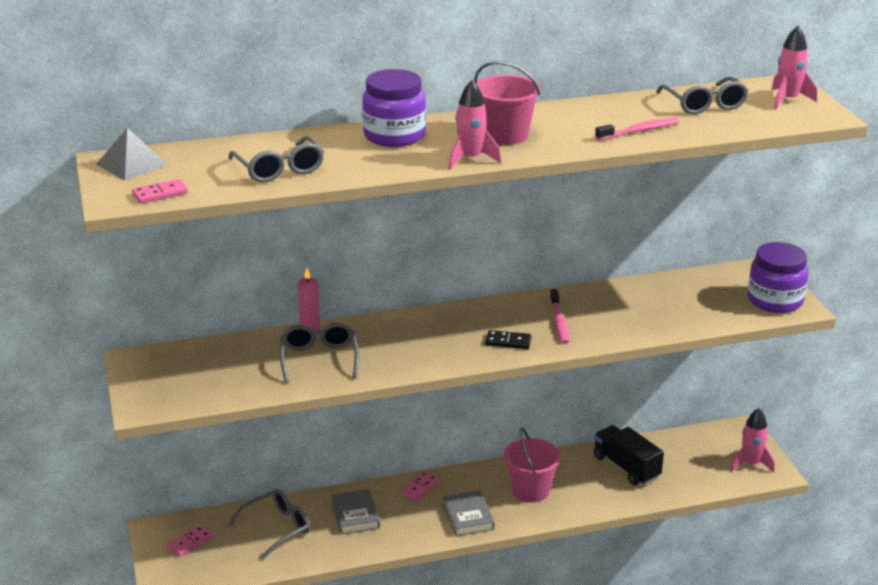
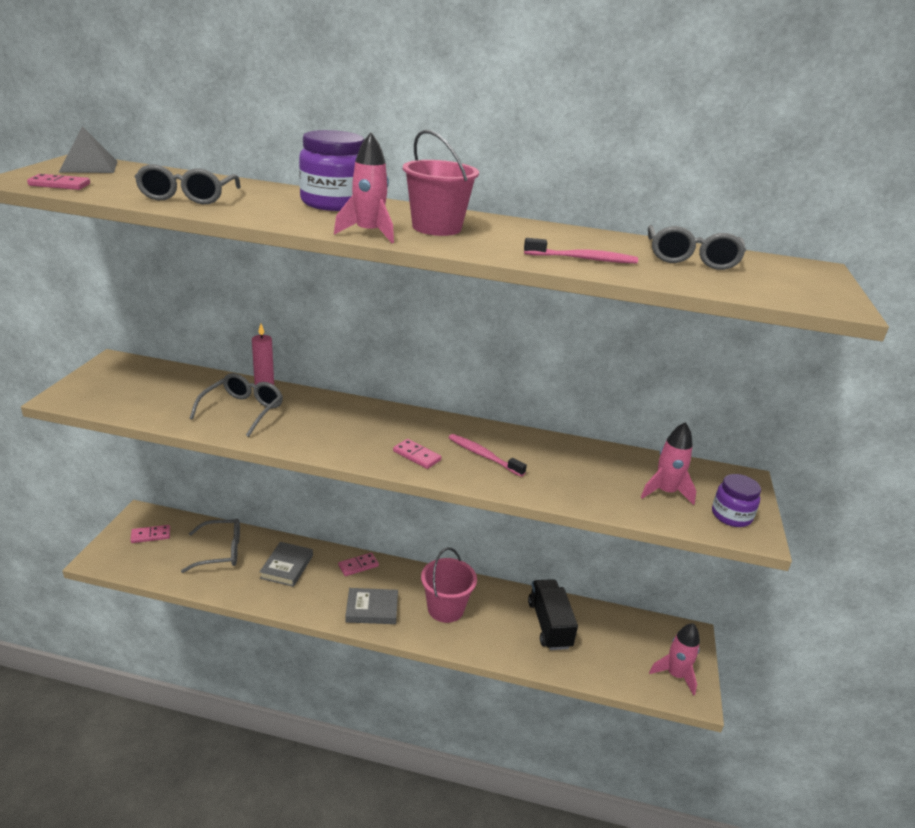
camera: 25 degrees right, 0 degrees up
grey book [443,490,494,536] -> grey book turned 75 degrees clockwise [345,588,398,624]
black domino [486,330,531,349] -> pink domino [393,439,441,469]
pink toothbrush [550,289,569,344] -> pink toothbrush turned 105 degrees clockwise [449,434,527,477]
purple jar [748,242,809,313] -> purple jar [712,474,761,527], size x0.63
pink rocket [771,26,817,109] -> pink rocket moved to [641,422,696,505]

